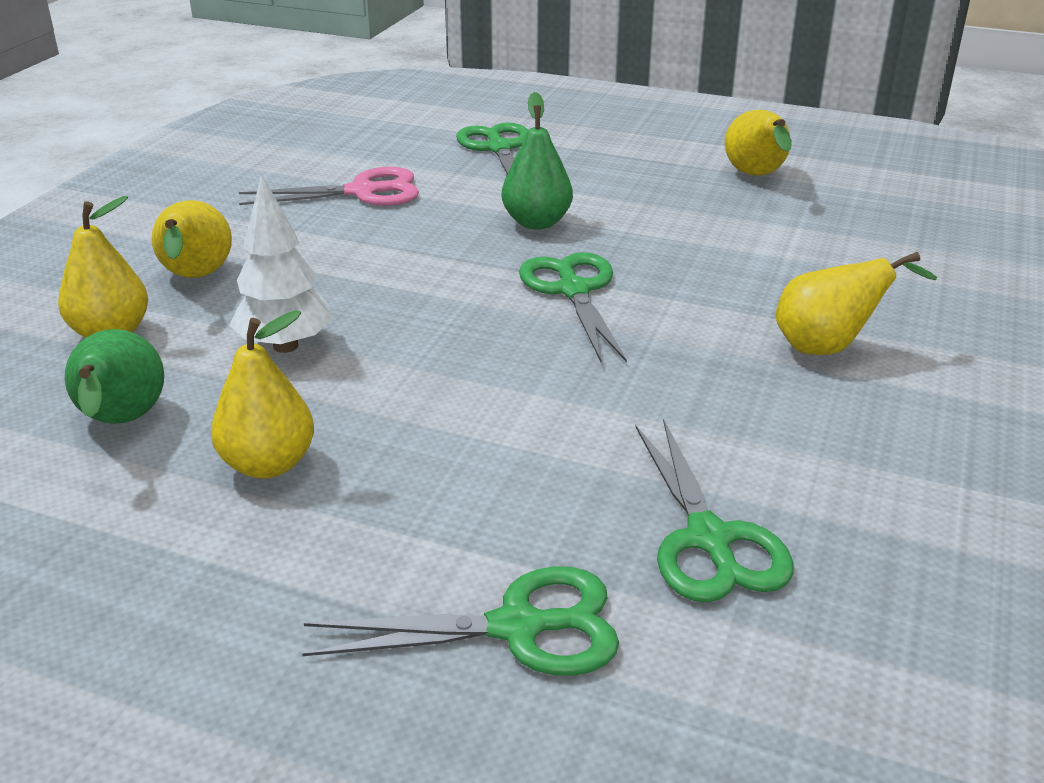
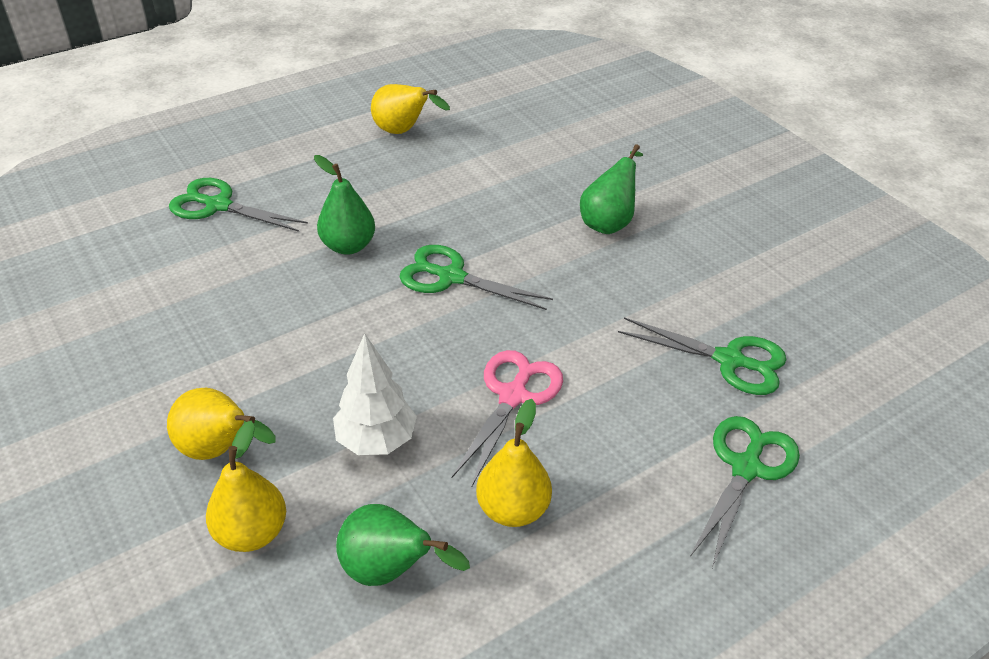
camera: 55 degrees left, 10 degrees up
pink scissors [239,167,419,206] -> pink scissors moved to [451,350,563,488]
yellow pear [775,252,937,355] -> green pear [580,144,643,234]

